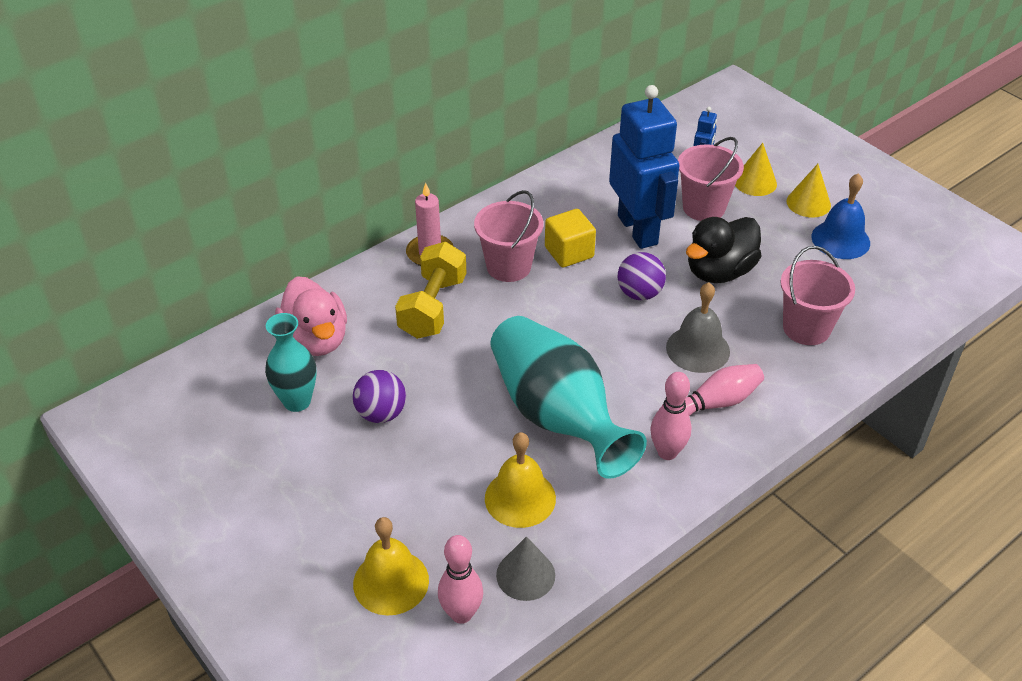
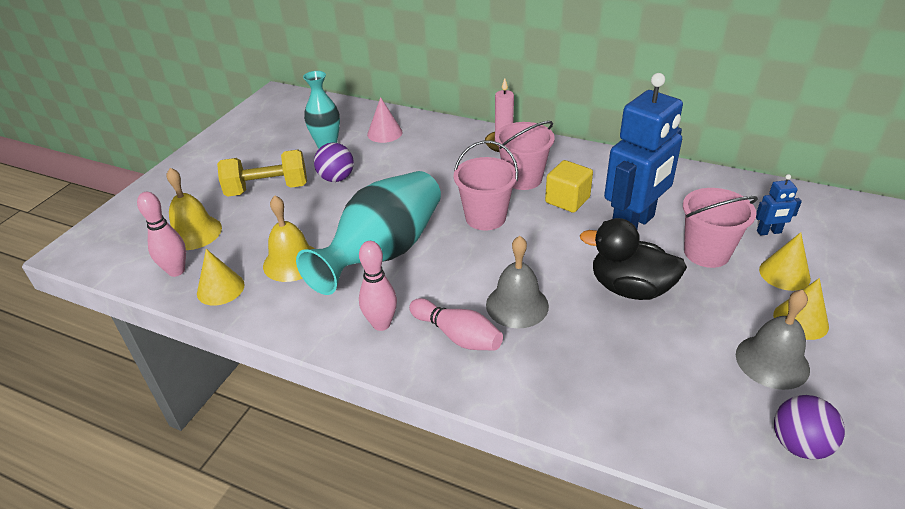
camera: 65 degrees right, 5 degrees down
pink duck [275,276,347,356] -> pink cone [367,97,403,143]
yellow dumbbell [395,242,466,339] -> yellow dumbbell moved to [217,150,307,197]
grey cone [496,536,555,601] -> yellow cone [197,249,245,306]
purple ball [618,252,666,300] -> purple ball moved to [774,395,845,459]
pink bucket [780,246,855,345] -> pink bucket moved to [454,141,518,230]
blue bell [812,173,870,259] -> grey bell [736,290,810,390]

